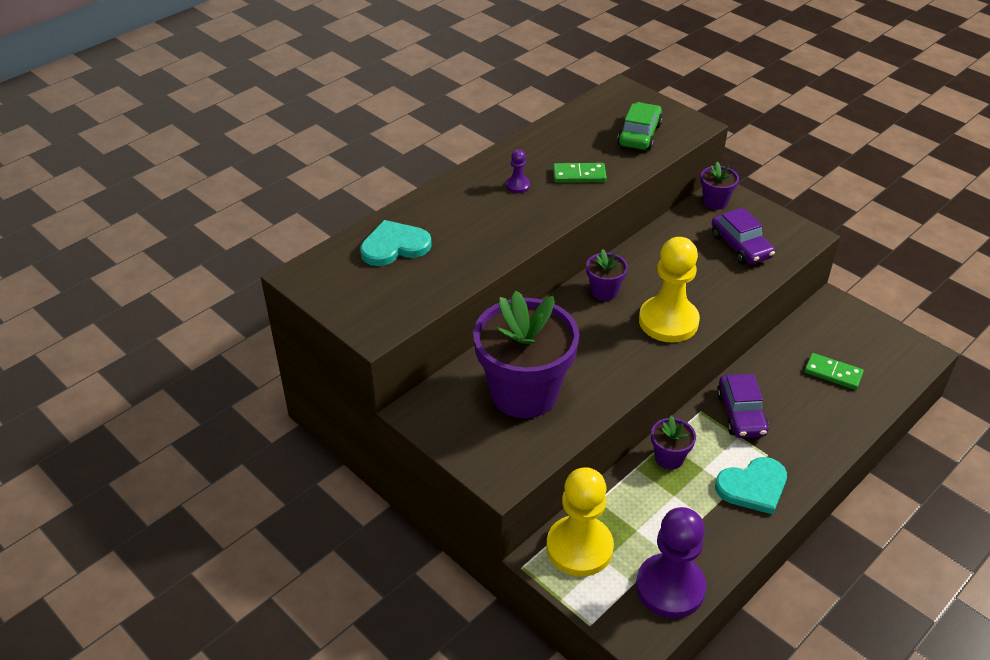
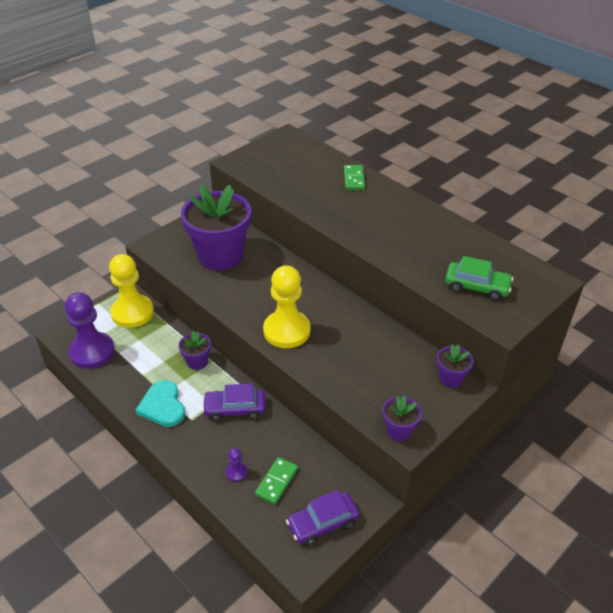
camera: 90 degrees right, 0 degrees up
turquoise heart [360,220,432,266] -> none
purple pawn [506,149,530,193] -> purple pawn moved to [226,448,248,482]
green domino [553,163,607,183] -> green domino moved to [344,165,365,190]
purple flower pot [586,249,628,301] -> purple flower pot moved to [383,396,422,441]
purple car [712,207,775,264] -> purple car moved to [286,490,360,546]

